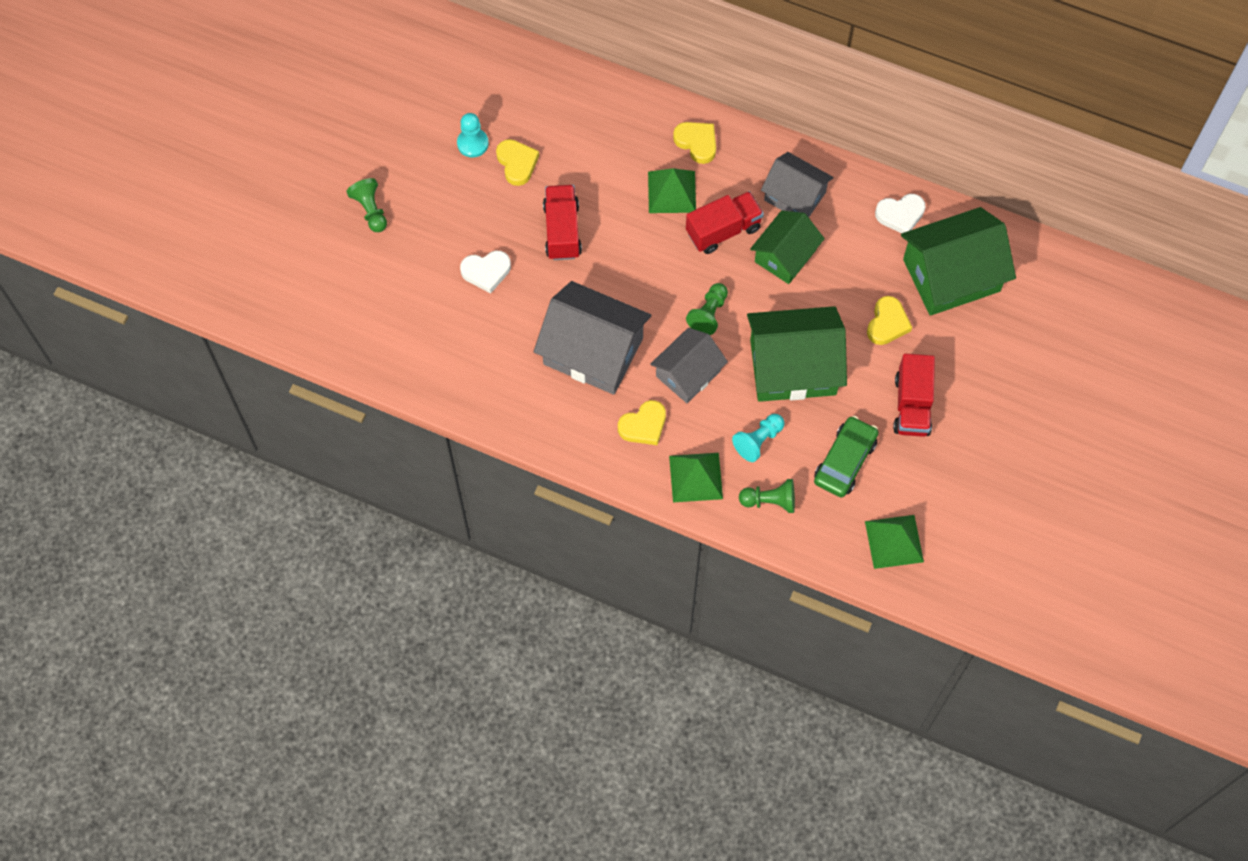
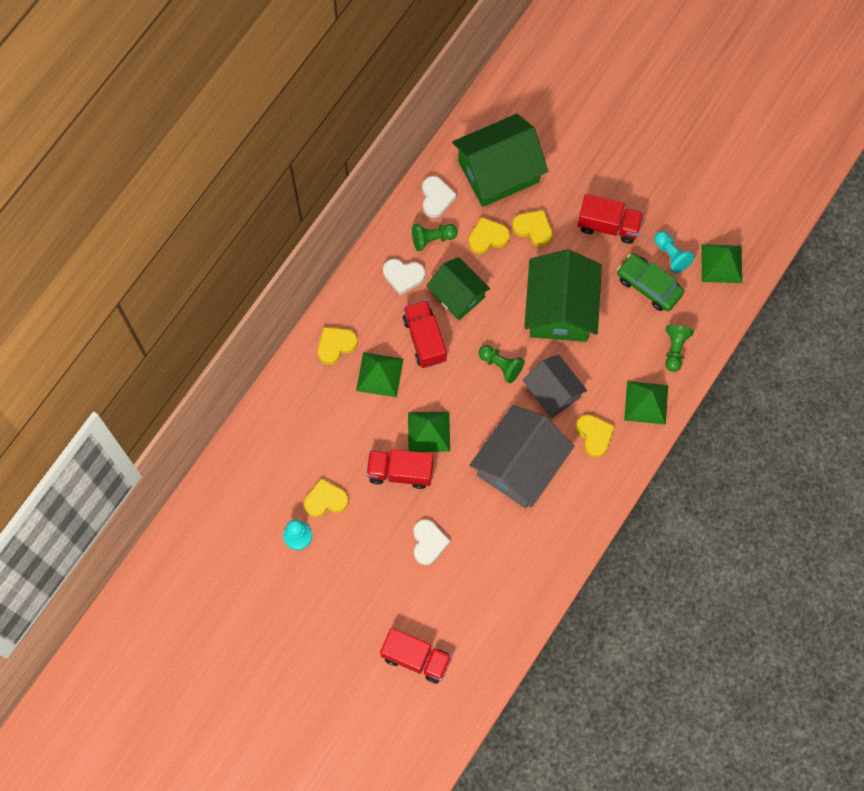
camera: 80 degrees left, 5 degrees up
green pawn [346,178,387,232] -> green pawn moved to [412,224,458,251]
turquoise pawn [732,414,785,462] -> turquoise pawn moved to [654,231,695,274]
grey house [761,152,834,217] -> white heart [383,259,425,295]
green house [901,207,1016,316] -> green house turned 75 degrees clockwise [452,114,548,207]
none -> red truck [380,628,452,684]
none -> green pyramid [408,411,450,452]
none -> yellow heart [468,217,510,254]

